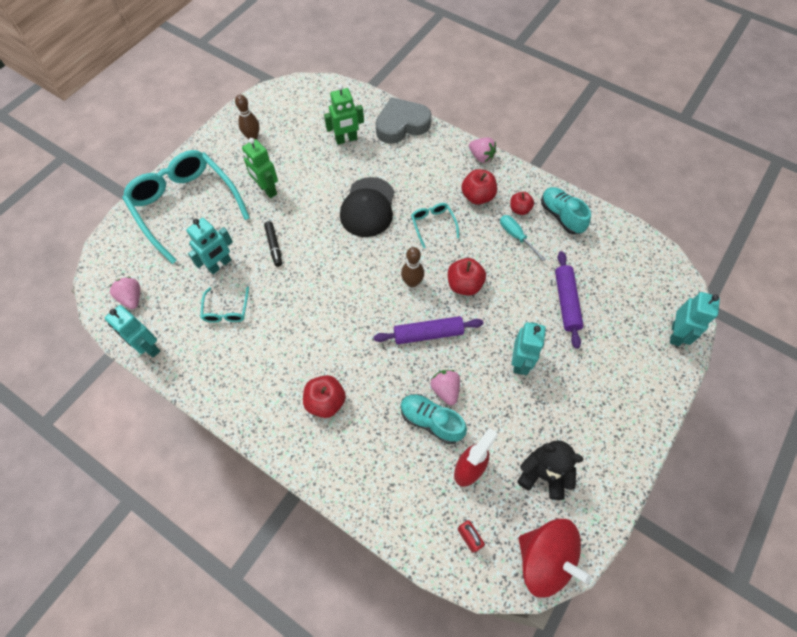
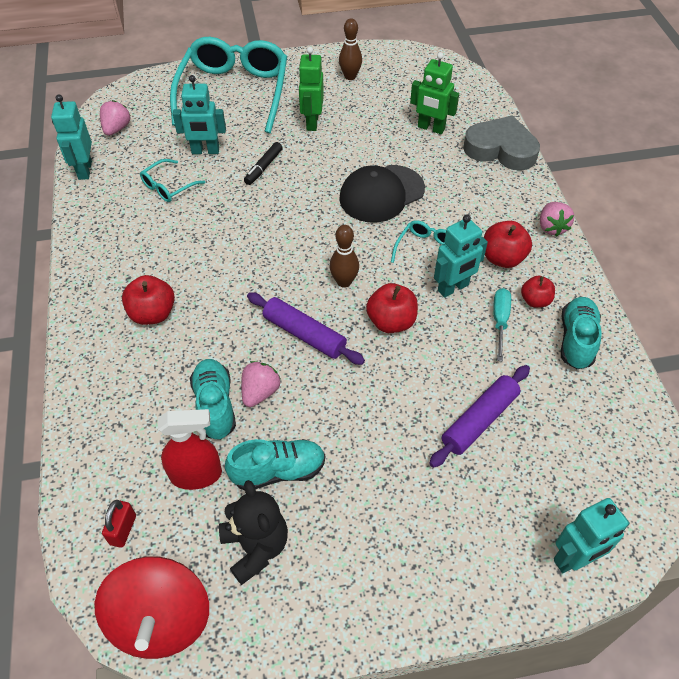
camera: 45 degrees right, 10 degrees down
turquoise robot [512,322,546,375] -> turquoise robot moved to [434,215,488,298]
none -> turquoise shoe [225,439,325,490]

